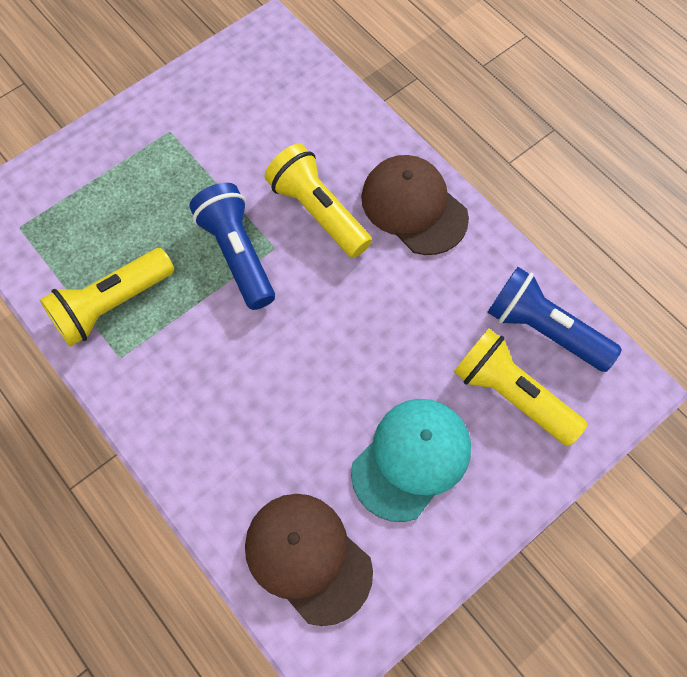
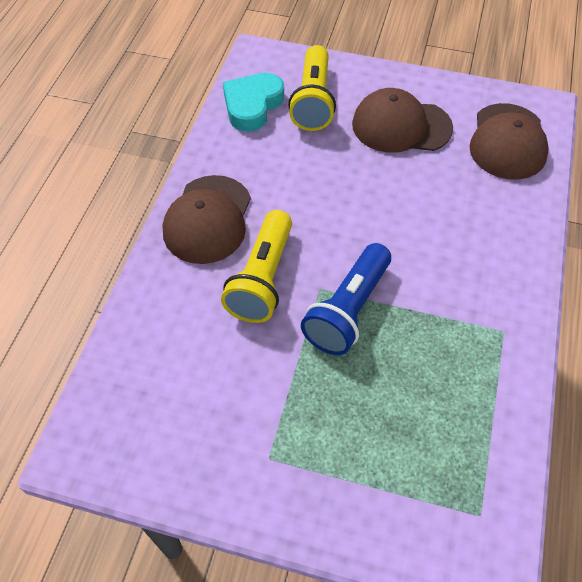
camera: 125 degrees left, 10 degrees down
yellow flashlight [40,248,174,347] -> none
turquoise cap [351,399,471,522] -> brown cap [352,88,453,153]
blue flashlight [487,267,622,372] -> turquoise heart [223,73,284,132]

